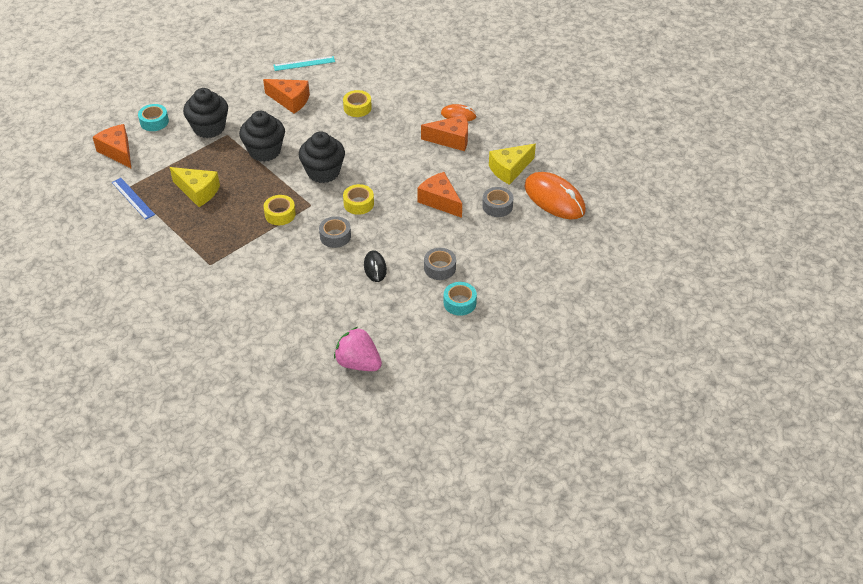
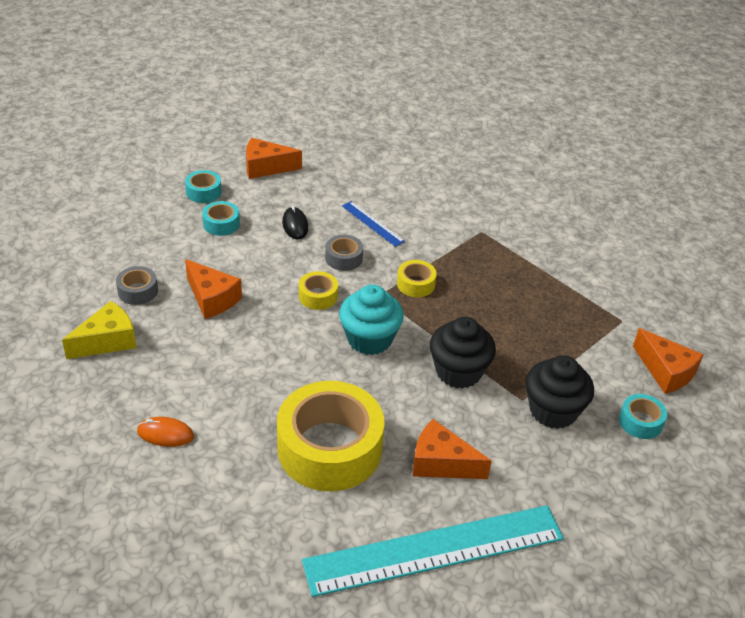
camera: 175 degrees right, 5 degrees down
blue ruler [112,178,155,220] -> blue ruler moved to [342,201,405,247]
yellow cheese [170,167,220,207] -> none
turquoise ruler [273,56,335,71] -> turquoise ruler [302,505,564,597], size x2.33
black cupcake [299,131,345,183] -> turquoise cupcake [339,284,404,355]
pink strawberry [334,327,382,371] -> none
yellow tape [343,90,372,117] -> yellow tape [277,381,385,491], size x2.29
orange cheese [421,115,468,151] -> orange cheese moved to [246,138,302,179]
grey tape [424,248,456,280] -> turquoise tape [202,201,240,236]
orange mouse [524,172,586,219] -> none

